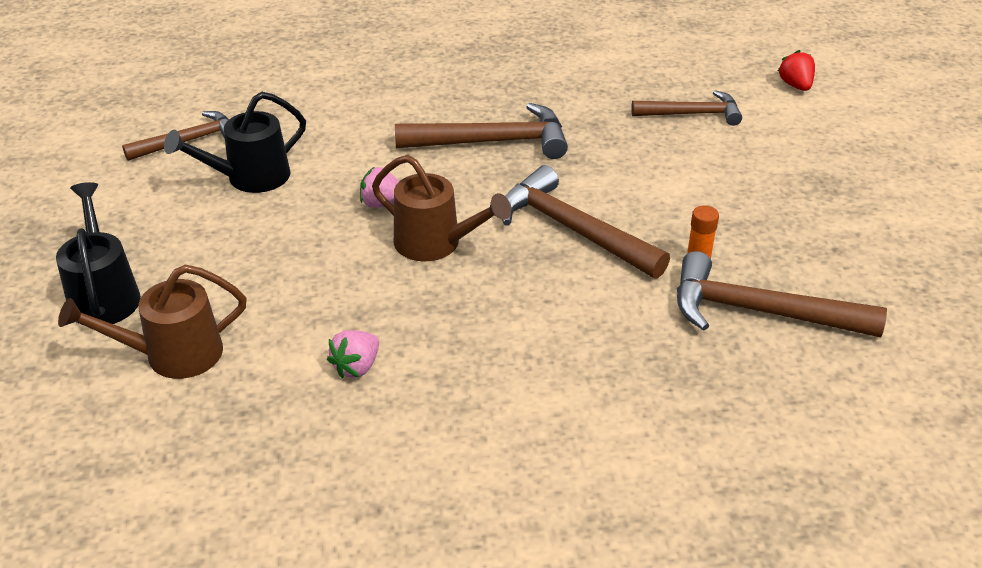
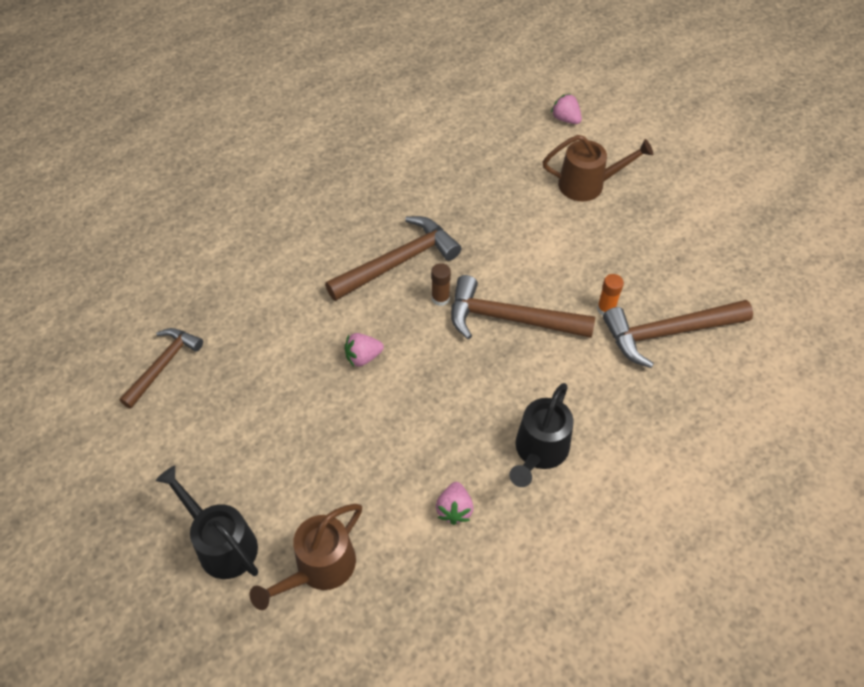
camera: 30 degrees left, 15 degrees up
black watering can [164,92,306,193] -> black watering can moved to [509,383,573,487]
brown watering can [372,155,511,261] -> brown watering can moved to [542,135,653,202]
brown hammer [631,90,742,126] -> none
red strawberry [778,50,815,91] -> pink strawberry [551,94,582,124]
none -> brown glue stick [431,263,451,306]

